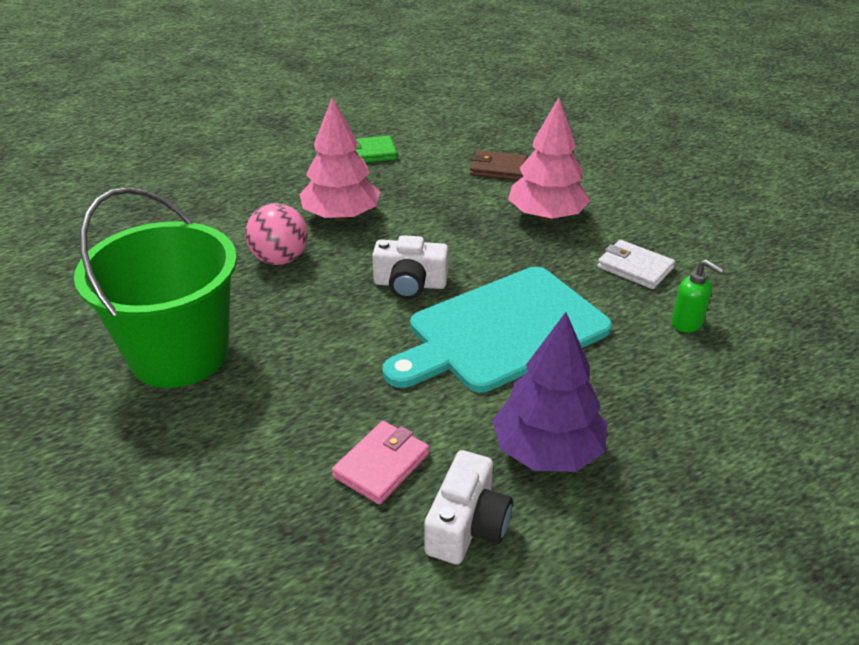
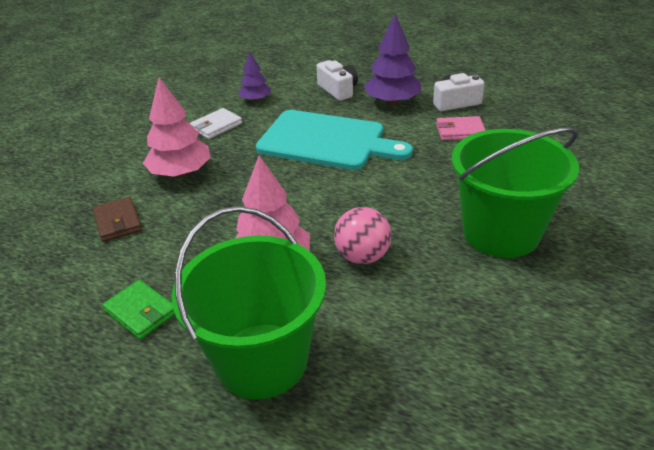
camera: 125 degrees left, 0 degrees up
white camera [372,235,448,299] -> white camera moved to [316,60,358,101]
white wallet [597,240,675,289] -> white wallet turned 45 degrees clockwise [190,108,242,139]
green soap dispenser [671,259,724,333] -> purple tree [238,51,271,102]
none -> green bucket [172,206,326,400]

